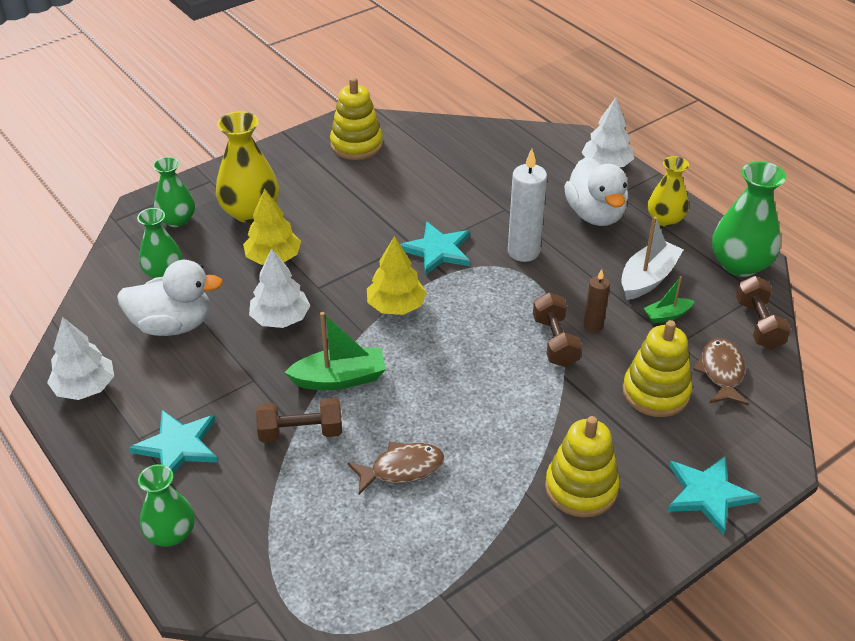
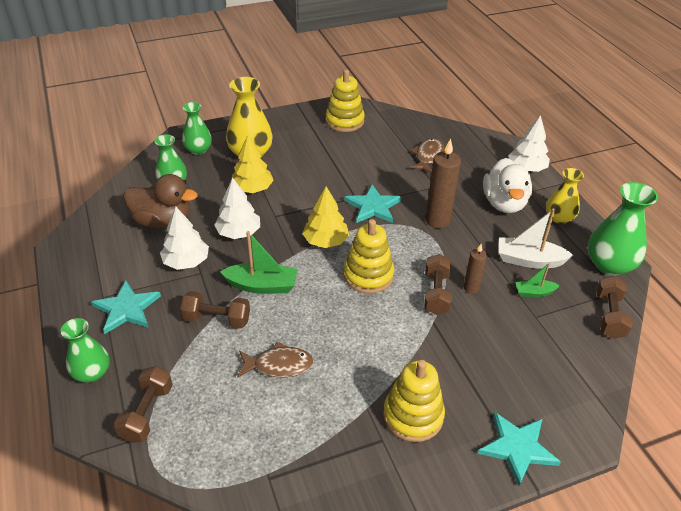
camera: 15 degrees right, 0 degrees up
white tree [47,317,114,400] -> white tree moved to [160,206,209,270]
white duck [117,260,223,336] -> brown duck [123,174,197,229]
white candle [508,149,547,262] -> brown candle [425,139,461,228]
white boat [621,216,684,300] -> white boat turned 135 degrees counterclockwise [499,208,573,269]
yellow stacking toy [623,320,692,417] -> yellow stacking toy moved to [344,219,394,294]
brown fish [693,338,749,405] -> brown fish moved to [410,138,444,173]
none -> brown dumbbell [114,366,173,443]

